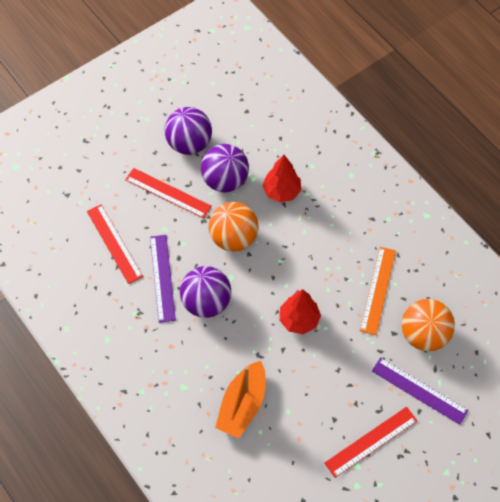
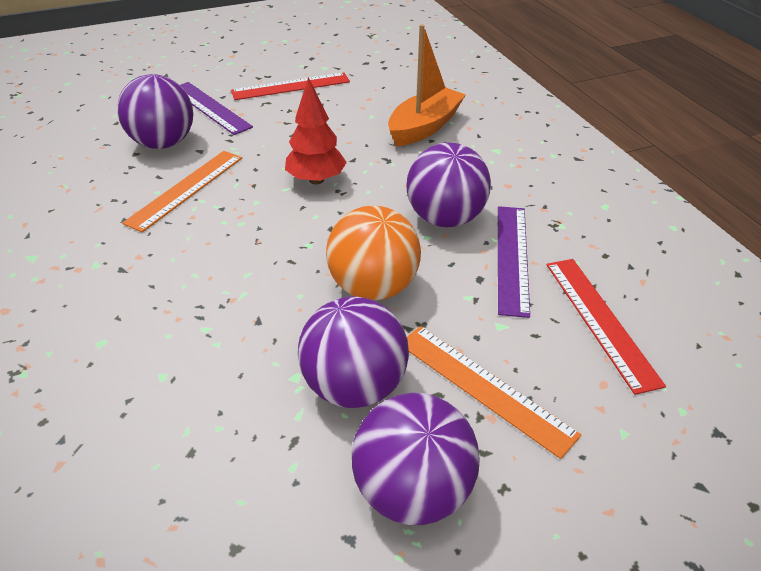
camera: 165 degrees left, 20 degrees down
red ruler [125,168,212,218] -> orange ruler [407,326,581,459]
red tree [262,155,301,202] -> none
orange ball [402,299,455,351] -> purple ball [117,74,193,149]

